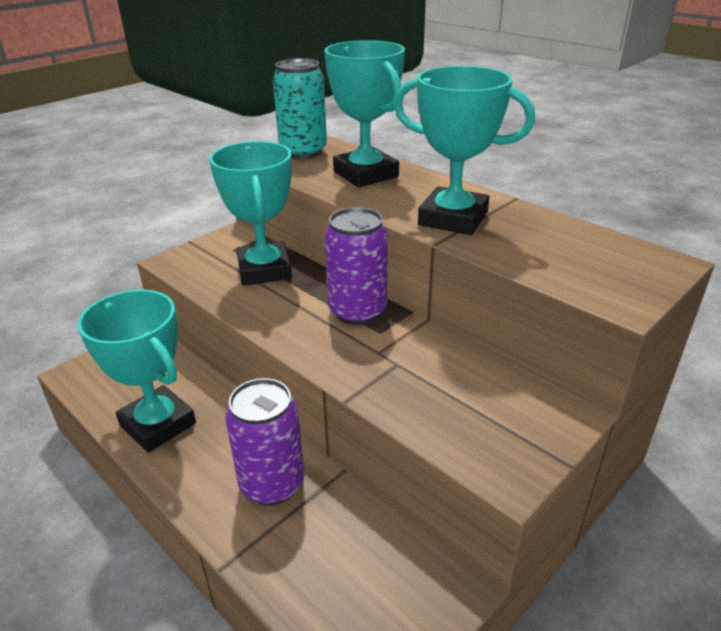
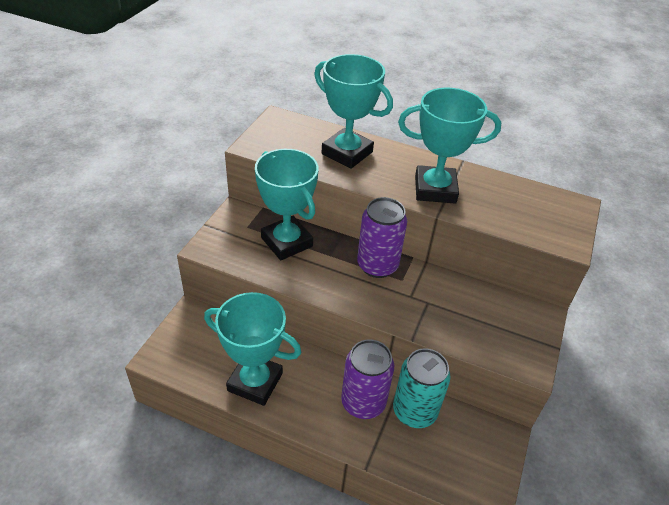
camera: 25 degrees left, 10 degrees up
turquoise can [273,58,327,159] -> turquoise can moved to [393,348,451,428]

